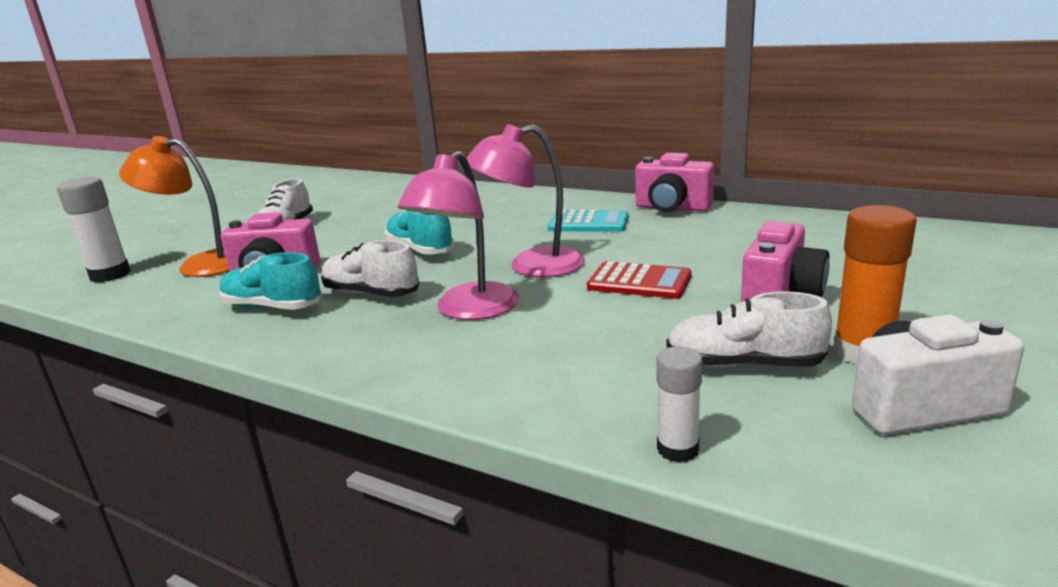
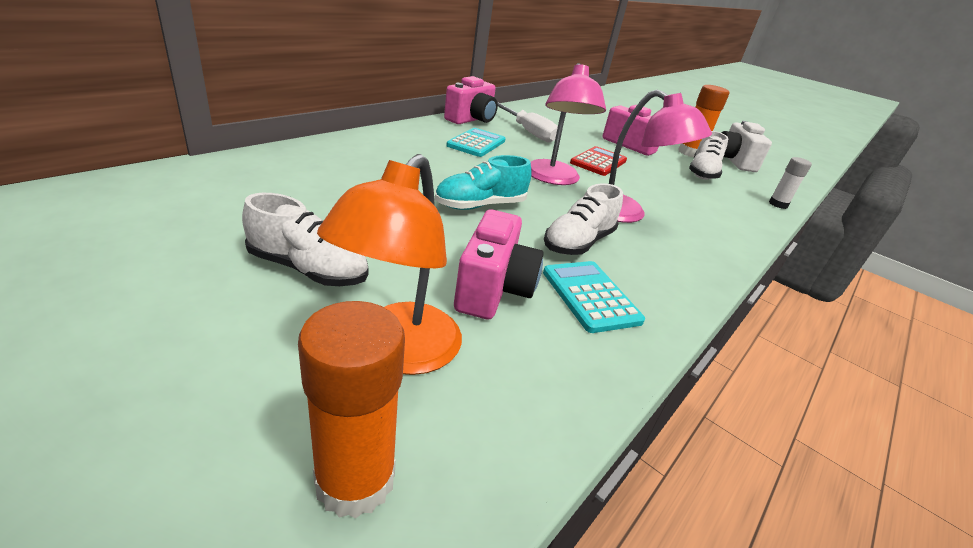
camera: 85 degrees left, 10 degrees up
white glue stick [57,177,131,282] -> orange glue stick [298,301,405,518]
turquoise shoe [219,252,322,310] -> turquoise calculator [543,261,645,333]
none -> white screwdriver [497,102,558,143]

